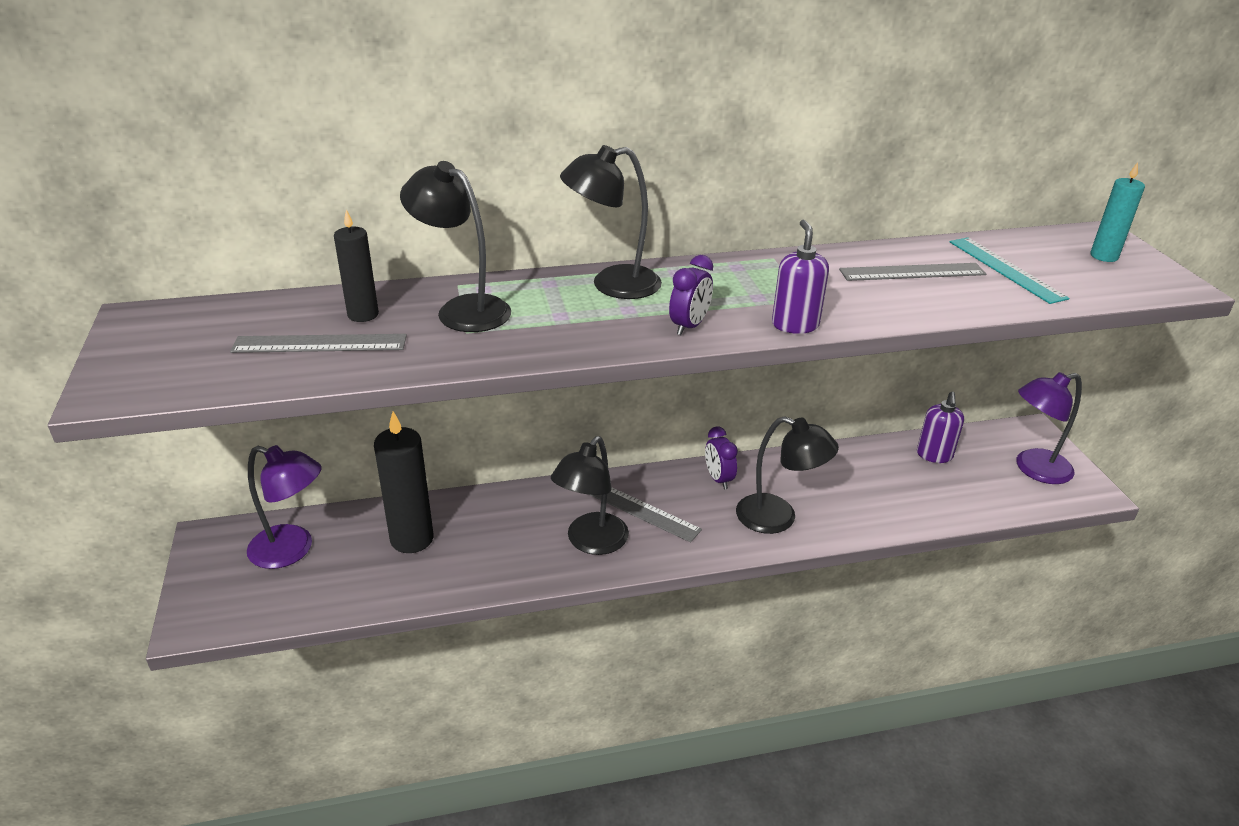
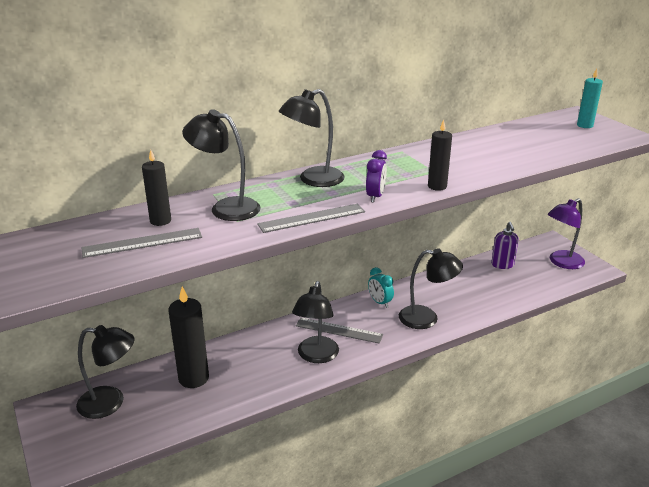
camera: 15 degrees left, 5 degrees down
purple lamp [247,445,322,569] -> black lamp [76,325,135,419]
purple clock [705,427,738,489] -> turquoise clock [368,267,394,308]
purple soap dispenser [772,220,829,334] -> black candle [428,120,452,191]
grey ruler [839,263,986,281] -> grey ruler moved to [257,204,365,233]
turquoise ruler [950,237,1069,304] -> none

